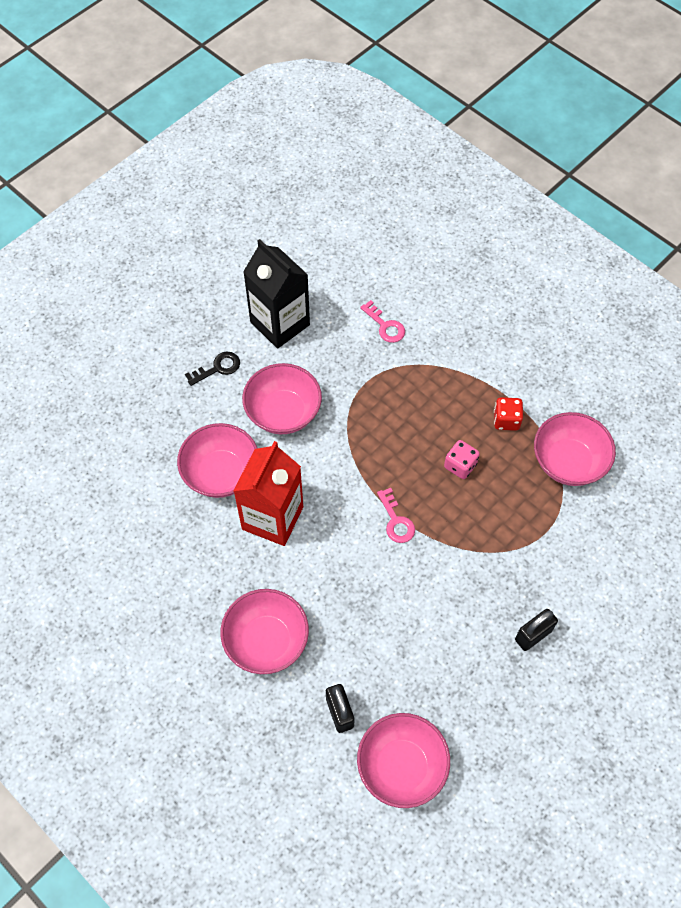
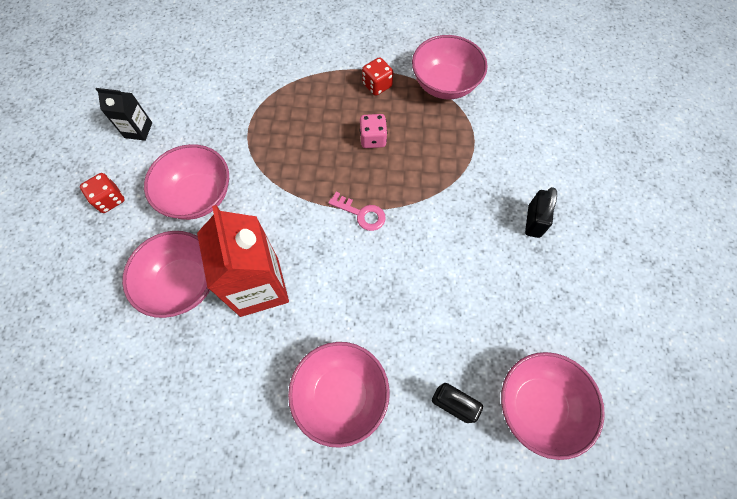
camera: 40 degrees left, 5 degrees up
black key [185,351,240,386] -> red dice [80,173,125,213]
black carton [243,239,310,349] -> black carton [96,88,152,141], size x0.51
pink key [360,300,405,343] -> none

